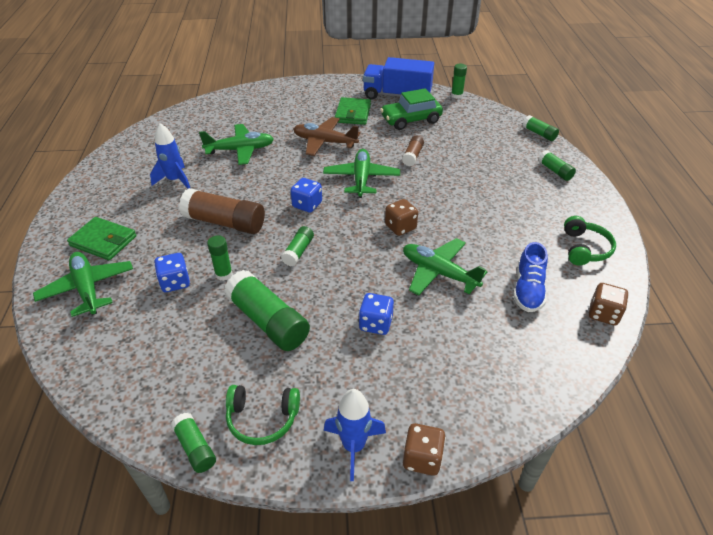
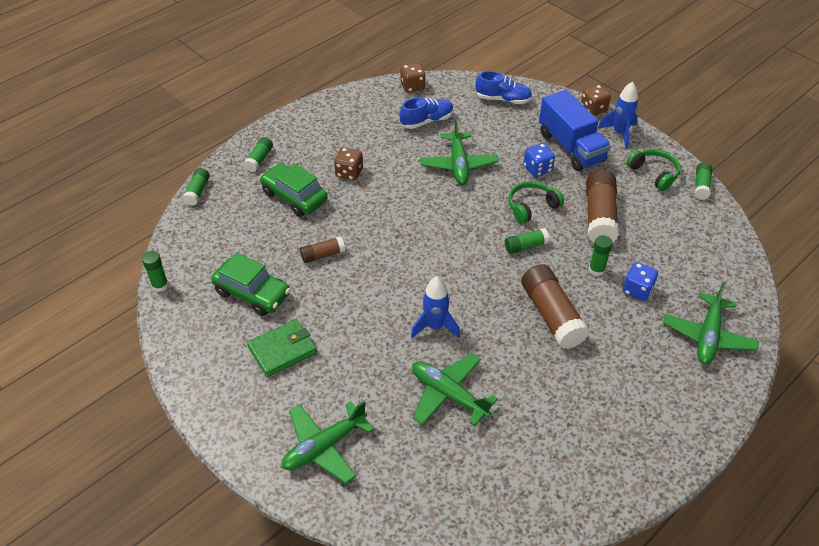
camera: 130 degrees left, 5 degrees up
green wallet [67,217,136,260] -> none
blue rocket [150,123,190,188] -> blue rocket moved to [411,276,460,338]
green glue stick [224,270,310,351] -> brown glue stick [586,170,619,243]
blue dice [291,178,322,212] -> none
brown plane [293,117,360,156] -> none
green plane [323,149,400,198] -> green plane moved to [282,401,374,484]
blue truck [363,57,434,100] -> blue truck moved to [539,90,611,171]
brown dice [385,199,418,236] -> brown dice moved to [334,147,363,180]
green headphones [564,216,616,265] -> green headphones moved to [508,181,564,224]
none -> green car [260,163,328,217]
none -> blue shoe [475,71,532,104]

